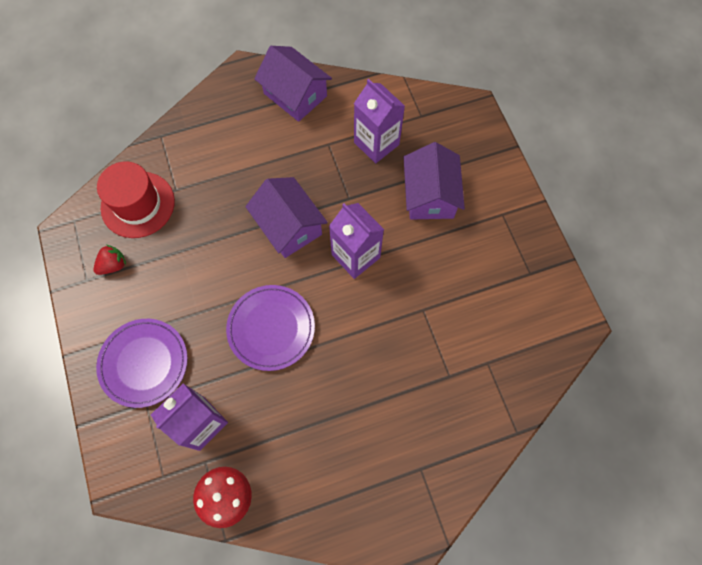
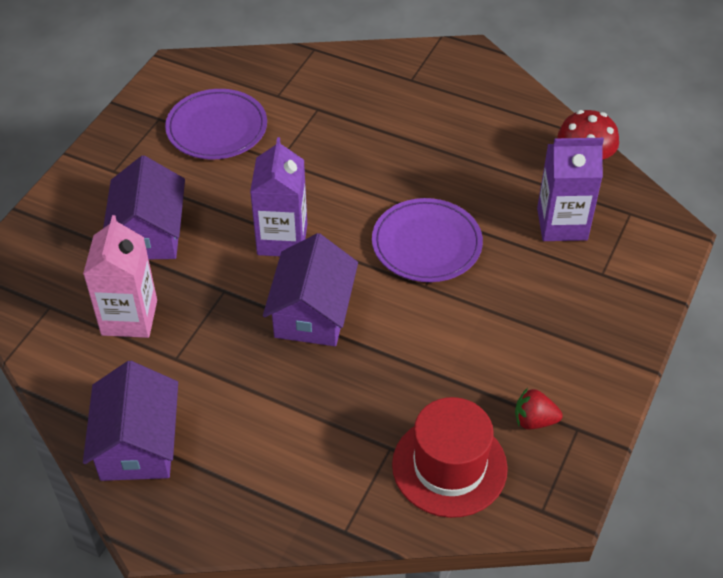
camera: 135 degrees left, 20 degrees down
purple plate [96,319,188,408] -> purple plate moved to [165,89,267,159]
purple carton [354,79,405,163] -> pink carton [83,215,157,338]
purple house [404,142,465,219] -> purple house turned 45 degrees counterclockwise [103,155,185,259]

